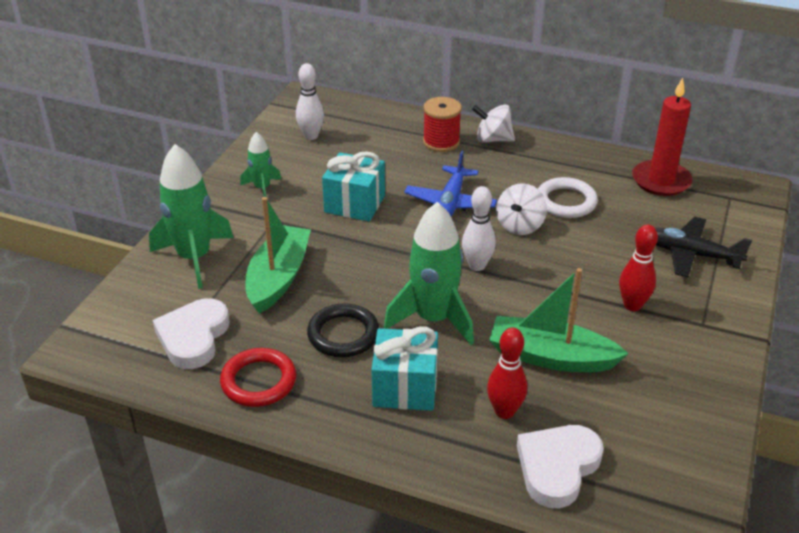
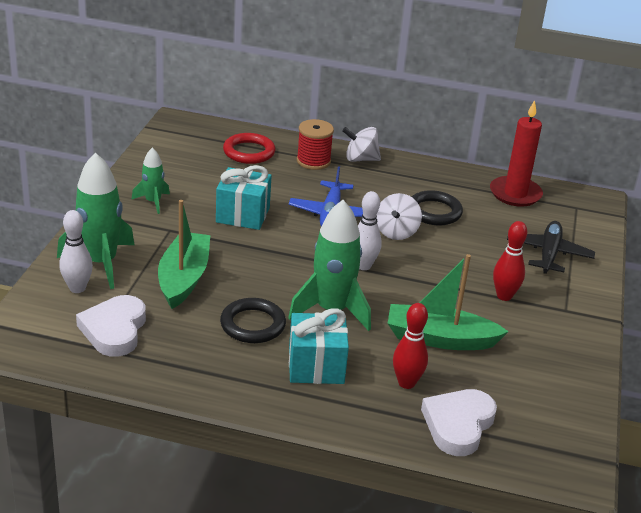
camera: 10 degrees left, 5 degrees down
red ring [220,348,296,407] -> red ring moved to [223,133,275,164]
white bowling pin [296,63,324,140] -> white bowling pin moved to [59,210,93,293]
white ring [538,177,598,218] -> black ring [412,190,463,225]
black plane [655,217,752,278] -> black plane turned 90 degrees clockwise [507,221,595,274]

